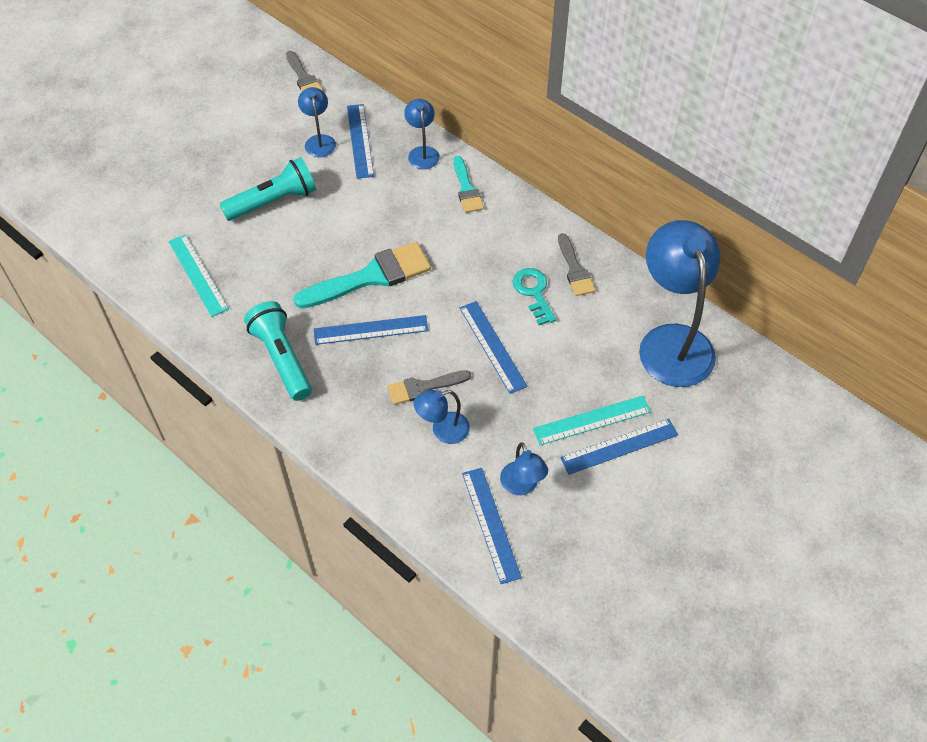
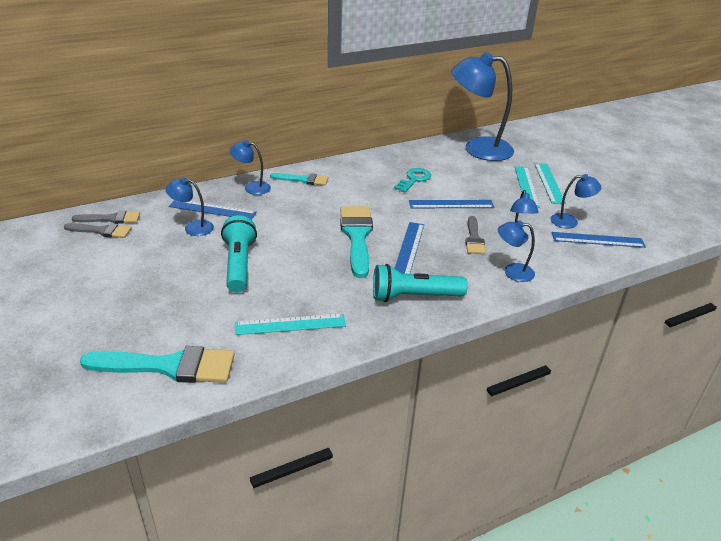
camera: 70 degrees left, 20 degrees down
turquoise key [513,268,556,325] -> turquoise key turned 120 degrees clockwise [394,168,431,192]
grey brush [558,233,595,296] -> grey brush moved to [64,223,132,238]
blue ruler [560,419,678,475] -> turquoise ruler [535,163,566,204]
none -> turquoise brush [80,346,235,383]
none -> blue lamp [498,220,535,282]

